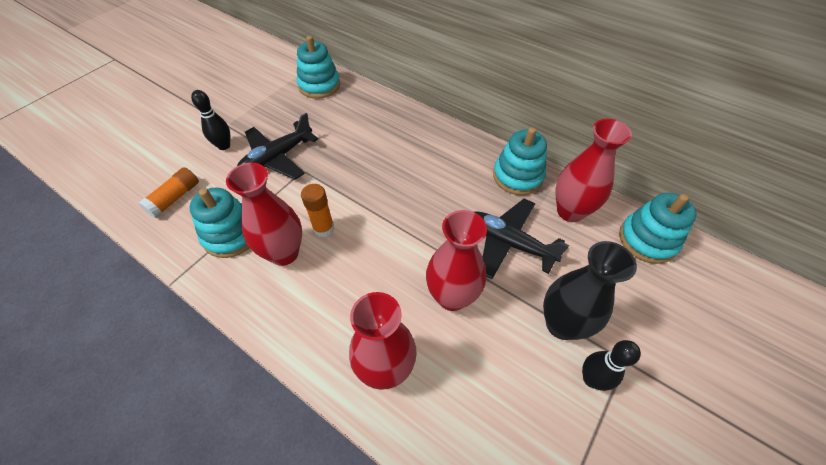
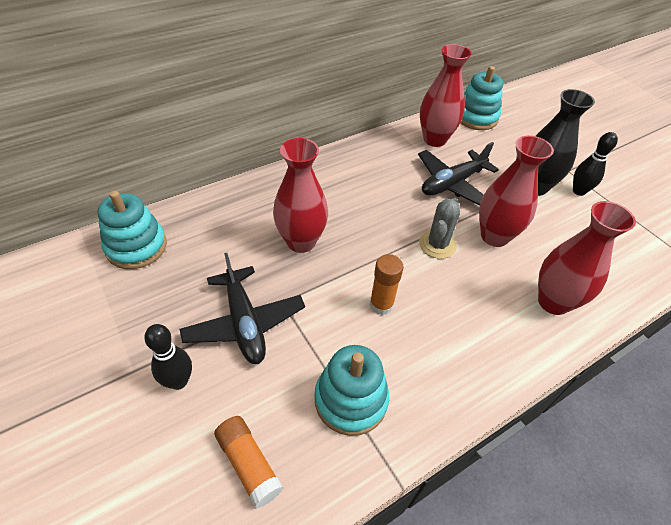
camera: 70 degrees left, 5 degrees down
red vase [226,163,302,266] -> red vase moved to [273,138,328,253]
turquoise stacking toy [493,127,547,195] -> none
none -> grey cactus [419,197,460,259]

